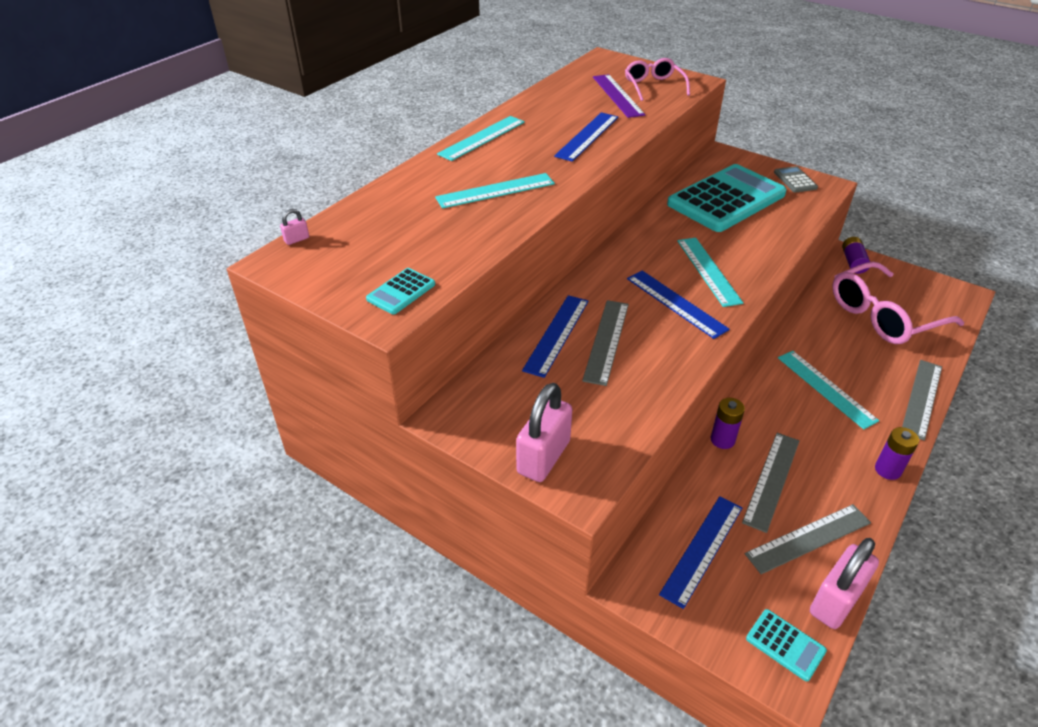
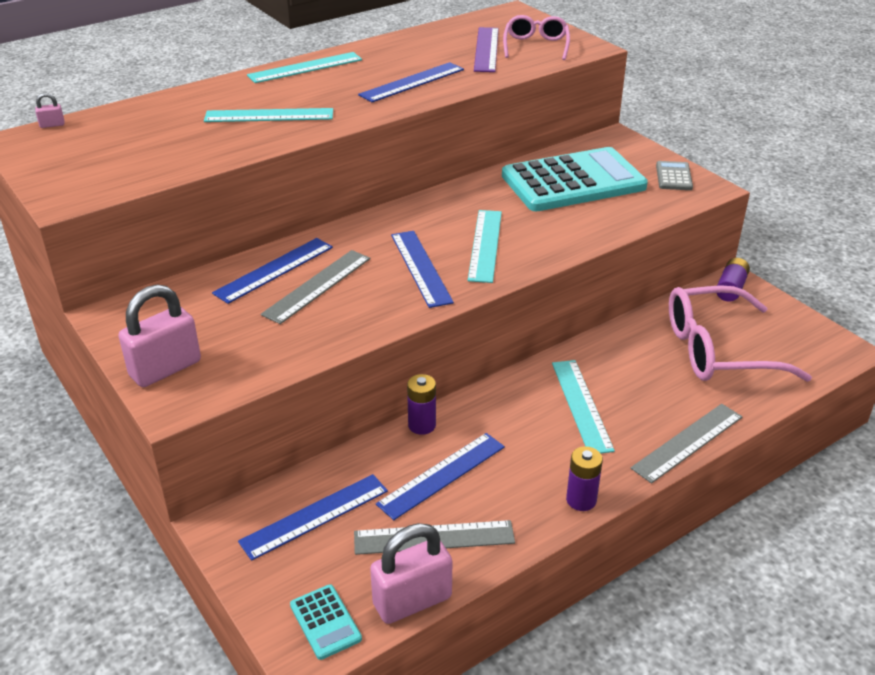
camera: 20 degrees right, 5 degrees down
turquoise calculator [366,268,435,315] -> none
grey ruler [742,433,799,533] -> blue ruler [376,433,505,520]

